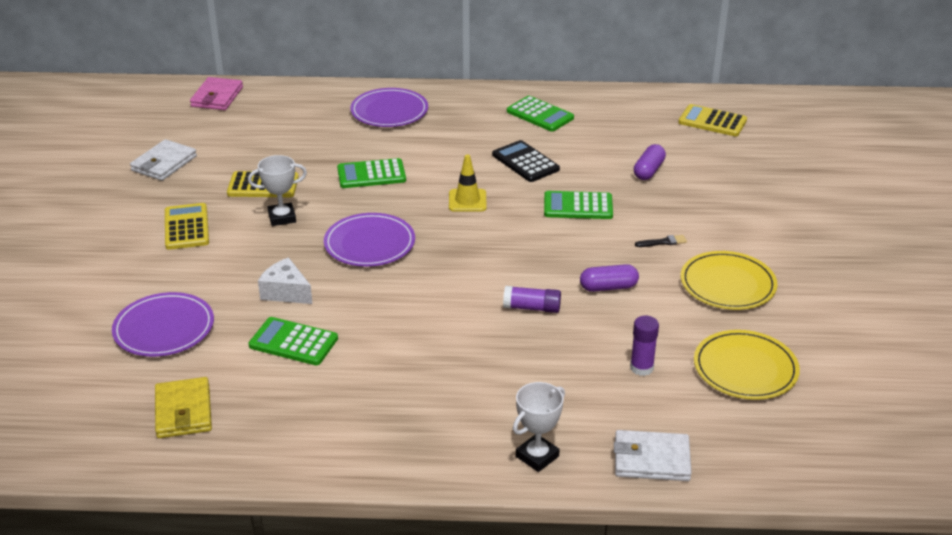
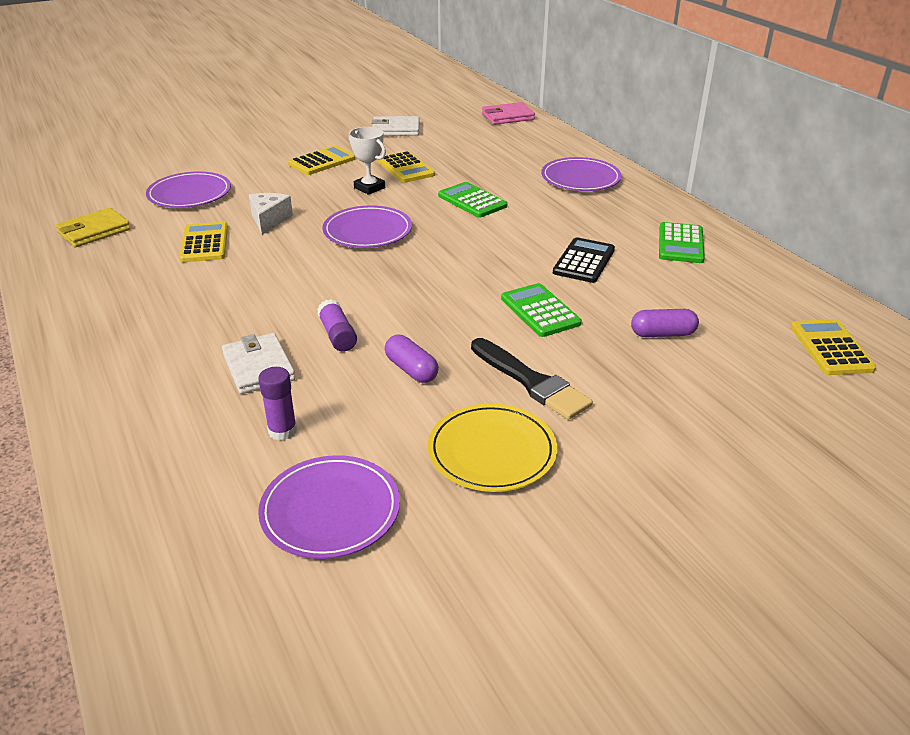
camera: 60 degrees right, 0 degrees up
green calculator [249,317,338,365] -> yellow calculator [179,222,228,262]
yellow traffic cone [449,155,487,212] -> none
white trophy [513,382,565,472] -> none
white wallet [614,430,692,481] -> white wallet moved to [222,333,295,394]
black brush [635,235,687,247] -> black brush [471,338,593,420], size x2.30
yellow plate [694,330,800,400] -> purple plate [258,455,400,559]

